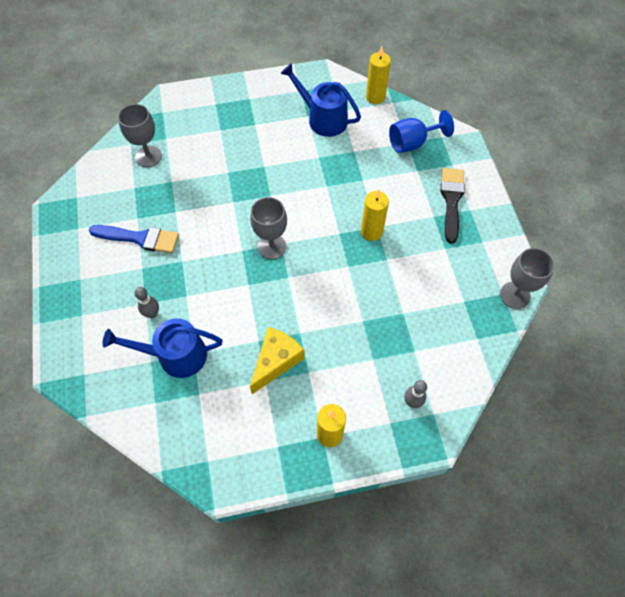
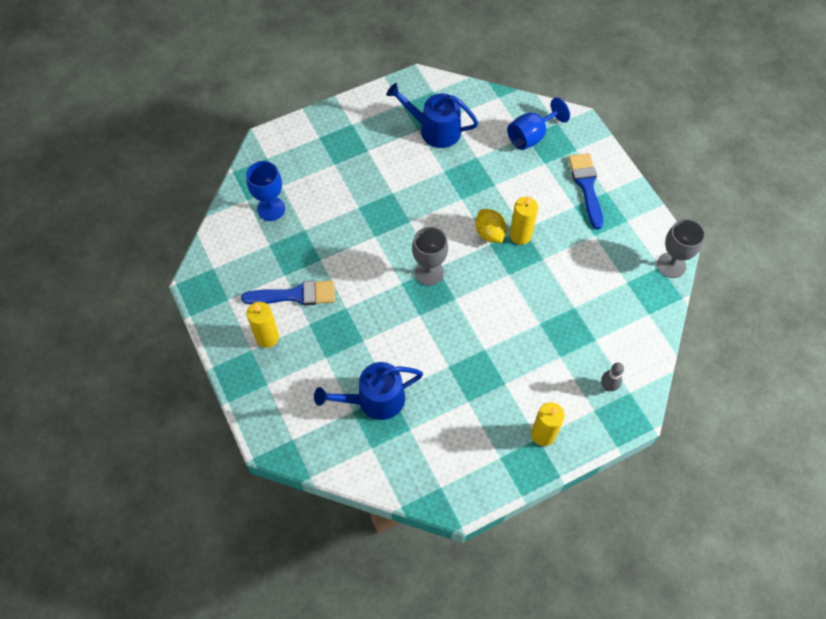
camera: 15 degrees left, 0 degrees up
grey goblet [118,104,162,167] -> blue goblet [246,161,285,221]
grey bowling pin [134,287,159,318] -> none
yellow cheese [250,327,305,394] -> none
yellow candle [366,47,391,104] -> yellow candle moved to [246,302,279,348]
black brush [441,168,465,244] -> blue brush [568,153,603,229]
none -> yellow lemon [475,209,507,243]

